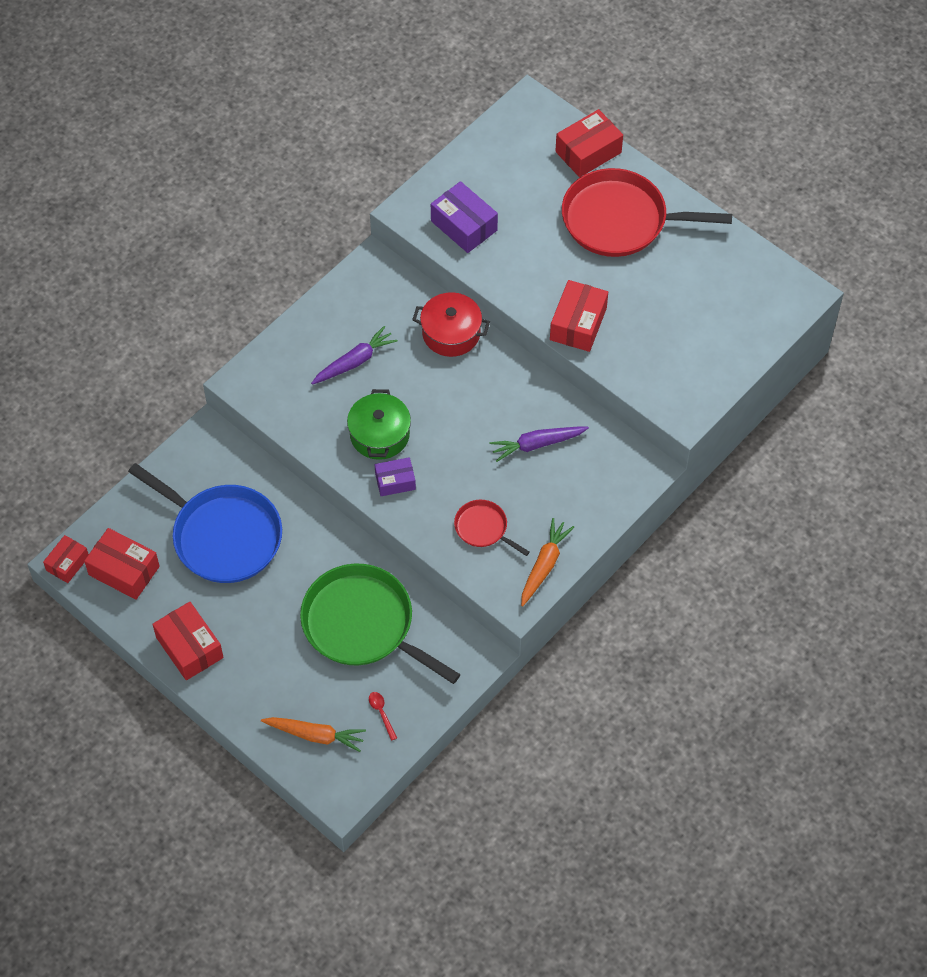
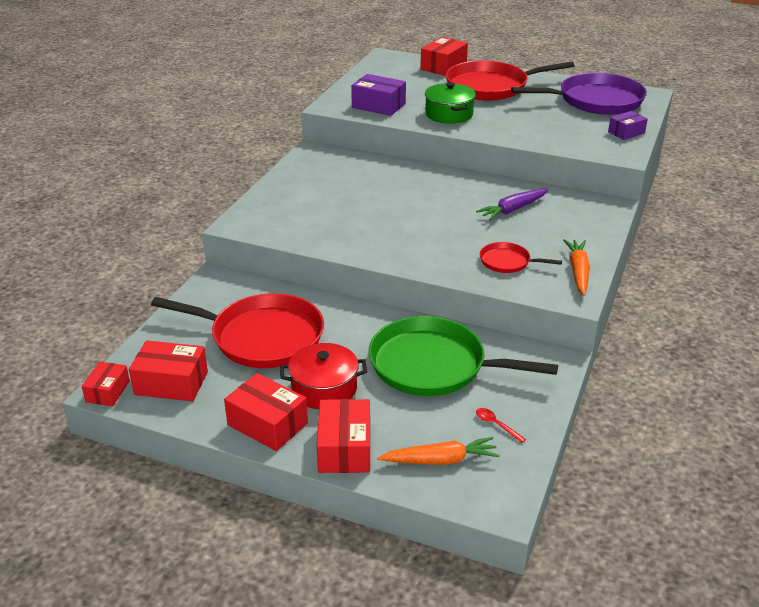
camera: 20 degrees left, 25 degrees down
blue pan [128,463,282,583] -> red pan [151,293,324,368]
purple carrot [311,326,398,385] -> none
green pot [347,389,411,460] -> green pot moved to [425,82,476,124]
purple box [375,457,416,496] -> purple box moved to [608,111,648,140]
red pot [412,292,490,357] -> red pot moved to [280,343,367,409]
red box [550,280,608,352] -> red box moved to [317,399,370,473]
none -> purple pan [511,73,647,115]

